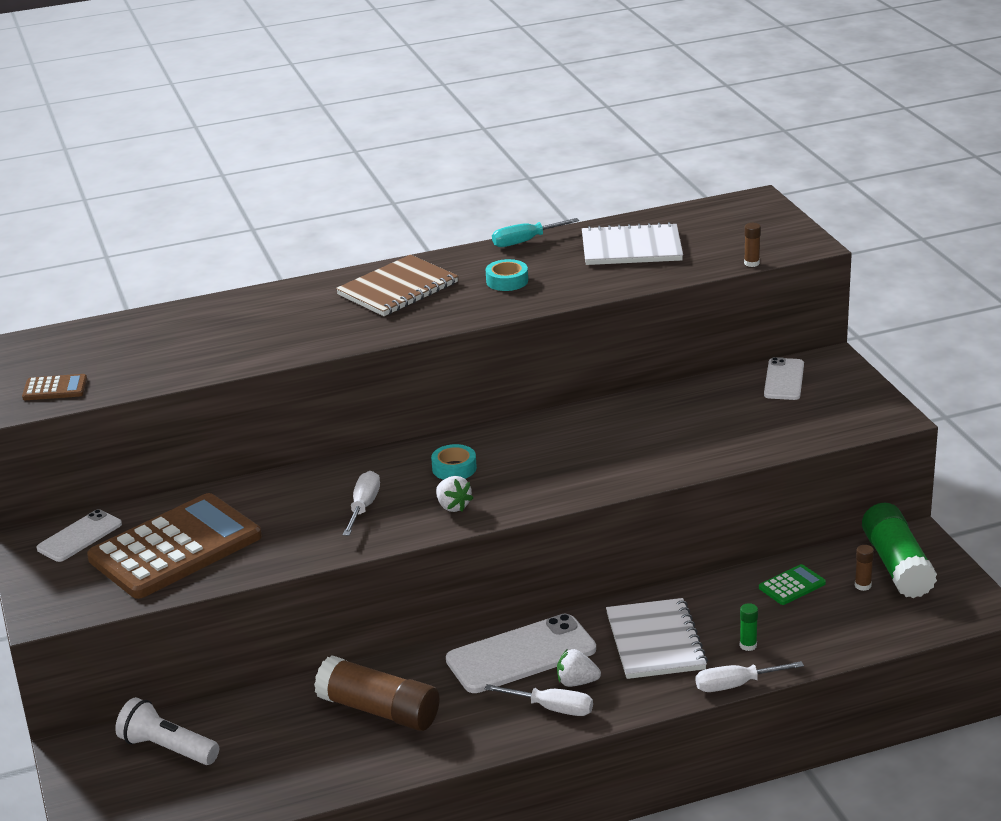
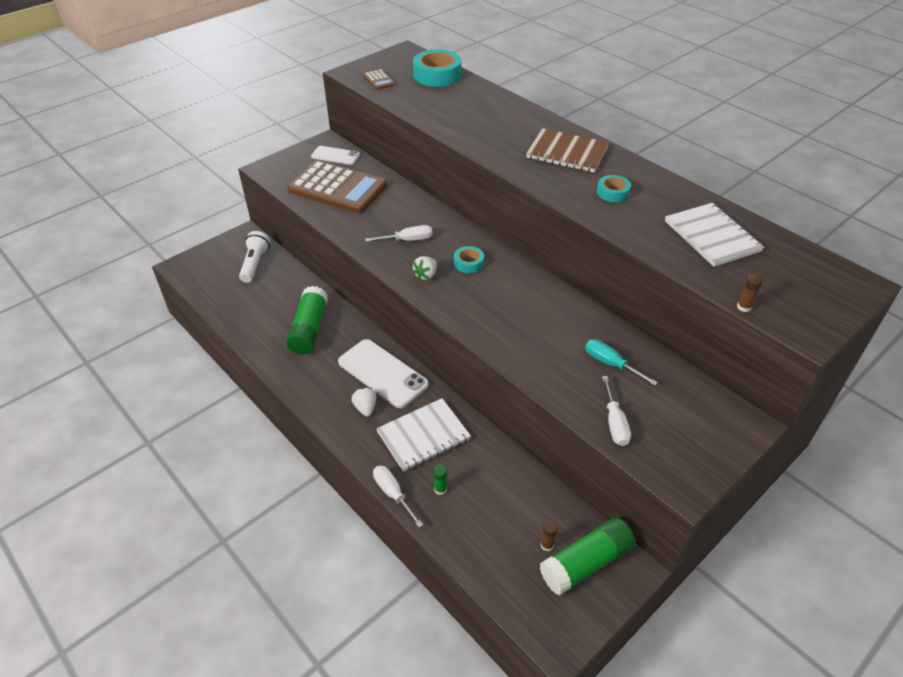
camera: 65 degrees right, 15 degrees up
brown glue stick [314,655,440,731] -> green glue stick [286,286,328,355]
white screwdriver [485,684,593,716] -> white screwdriver moved to [602,376,631,446]
turquoise screwdriver [492,218,579,247] -> turquoise screwdriver moved to [585,340,658,386]
green calculator [759,564,826,605] -> none
white phone [764,357,804,400] -> none
none -> turquoise tape [413,49,461,87]

